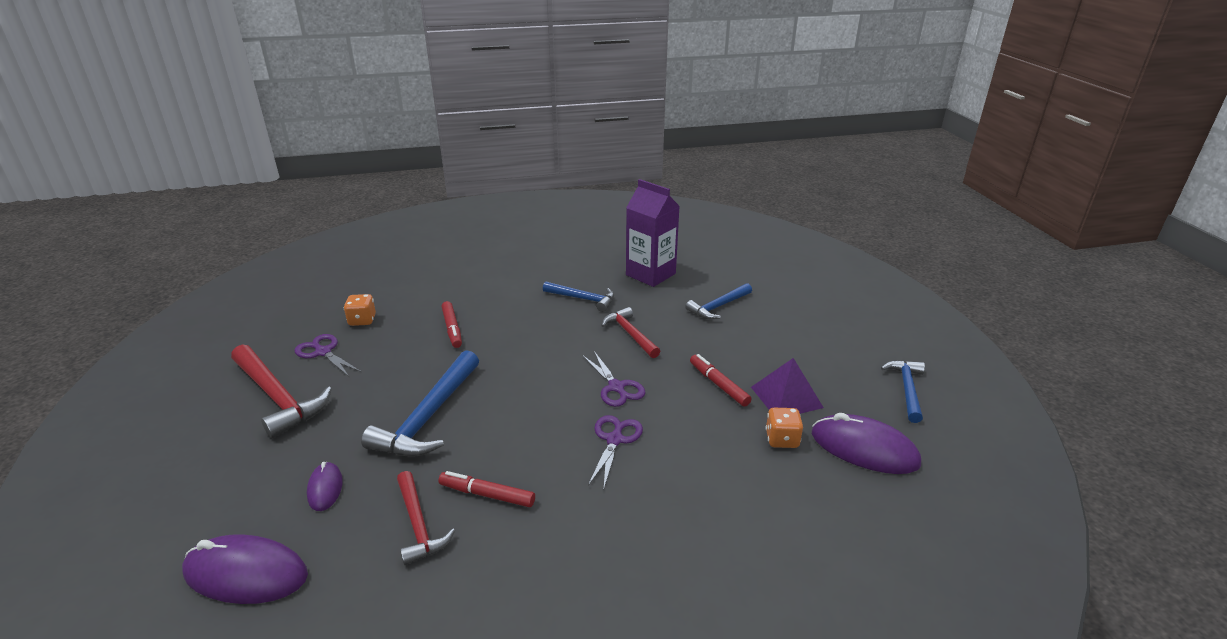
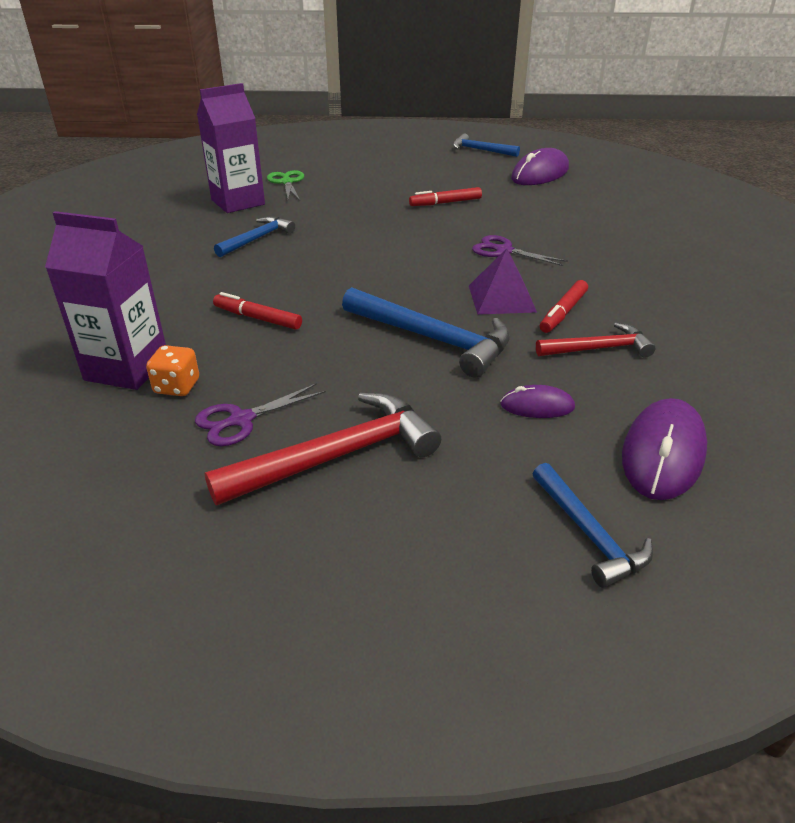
camera: 75 degrees left, 5 degrees up
red marker [442,301,462,348] -> red marker turned 150 degrees counterclockwise [213,292,302,330]
purple scissors [583,351,646,407] -> none
red hammer [601,307,660,358] -> none
blue hammer [685,283,752,319] -> blue hammer moved to [533,463,653,588]
purple pyramid [751,358,824,414] -> purple pyramid moved to [469,248,537,315]
orange dice [766,408,803,448] -> none
none -> purple carton [45,211,166,390]
none -> green scissors [267,170,304,200]

